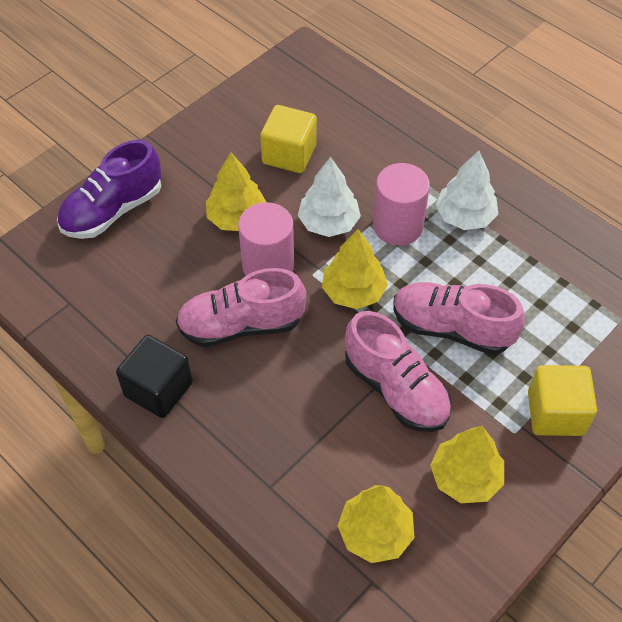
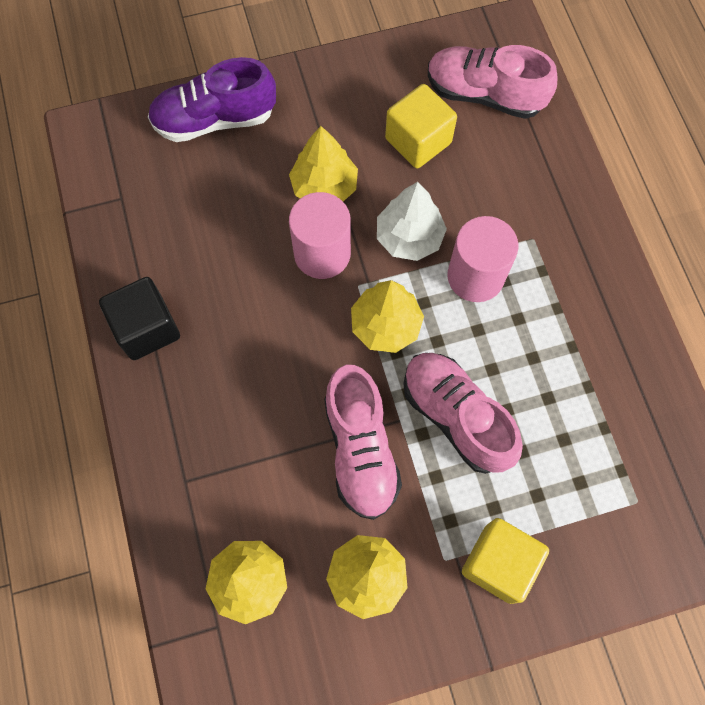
camera: 30 degrees right, 15 degrees up
pink shoe [176,268,306,347] -> pink shoe moved to [428,45,557,119]
white tree [436,151,498,230] -> none

